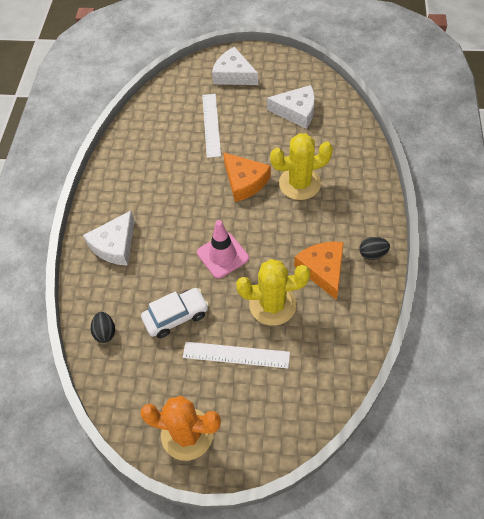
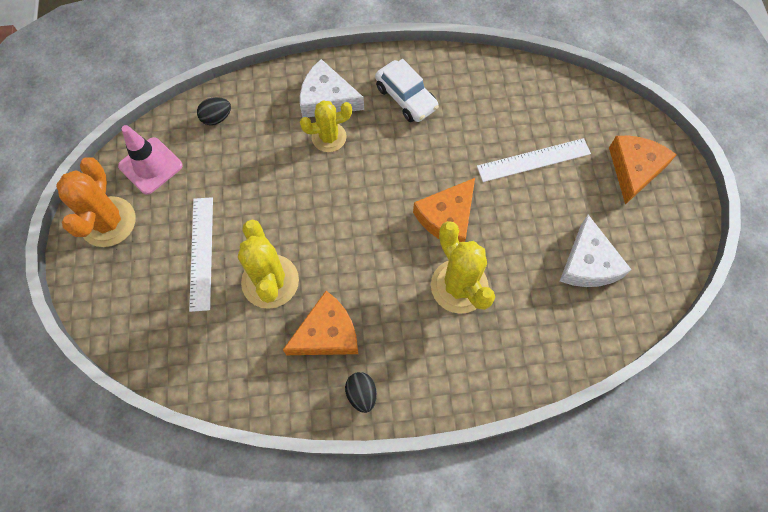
camera: 75 degrees right, 10 degrees up
white car [141,288,209,338] -> white car moved to [375,59,439,122]
pink traffic cone [197,220,249,279] -> pink traffic cone moved to [118,125,183,195]
white cheese [212,47,258,85] -> orange cheese [609,136,677,205]
none -> yellow cactus [300,101,352,152]

